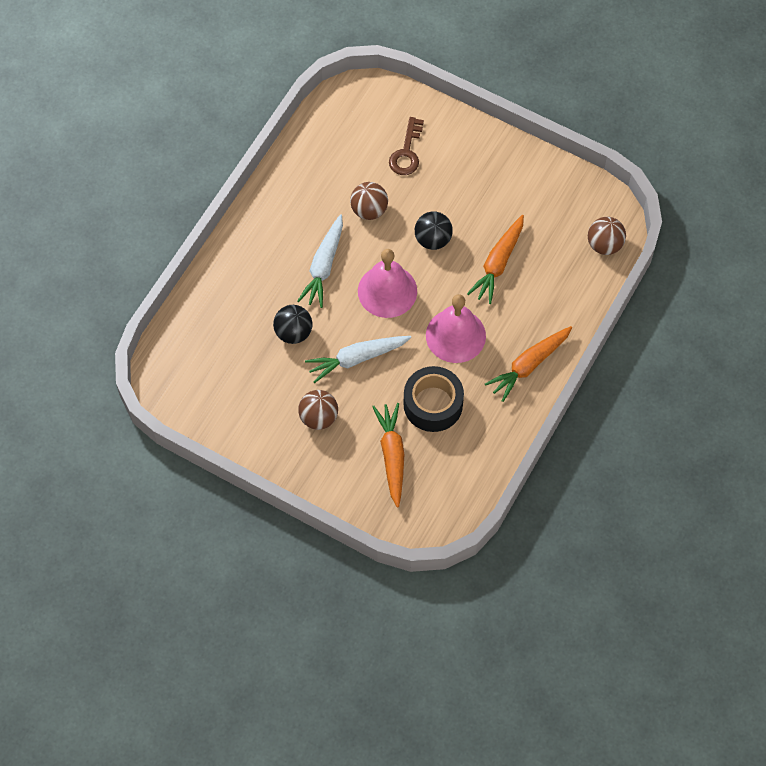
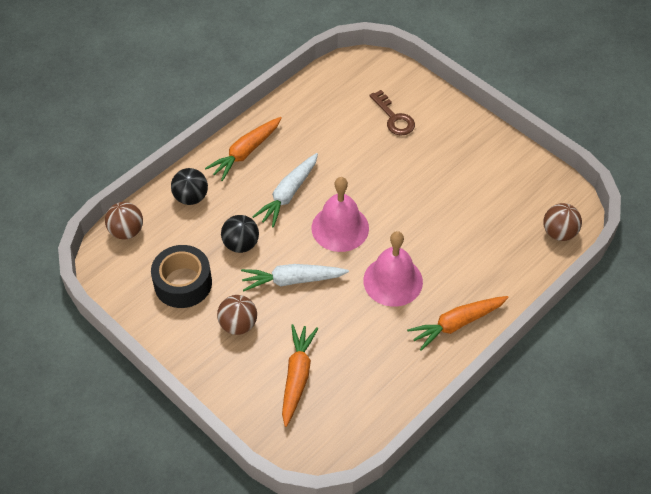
camera: 15 degrees right, 10 degrees down
brown ball [350,182,388,220] -> brown ball moved to [105,202,143,239]
brown key [389,117,424,175] -> brown key turned 60 degrees counterclockwise [369,90,415,135]
black tape [404,366,464,432] -> black tape moved to [151,245,212,308]
black ball [415,212,453,250] -> black ball moved to [171,168,208,205]
orange carrot [467,215,524,304] -> orange carrot moved to [205,117,282,181]

